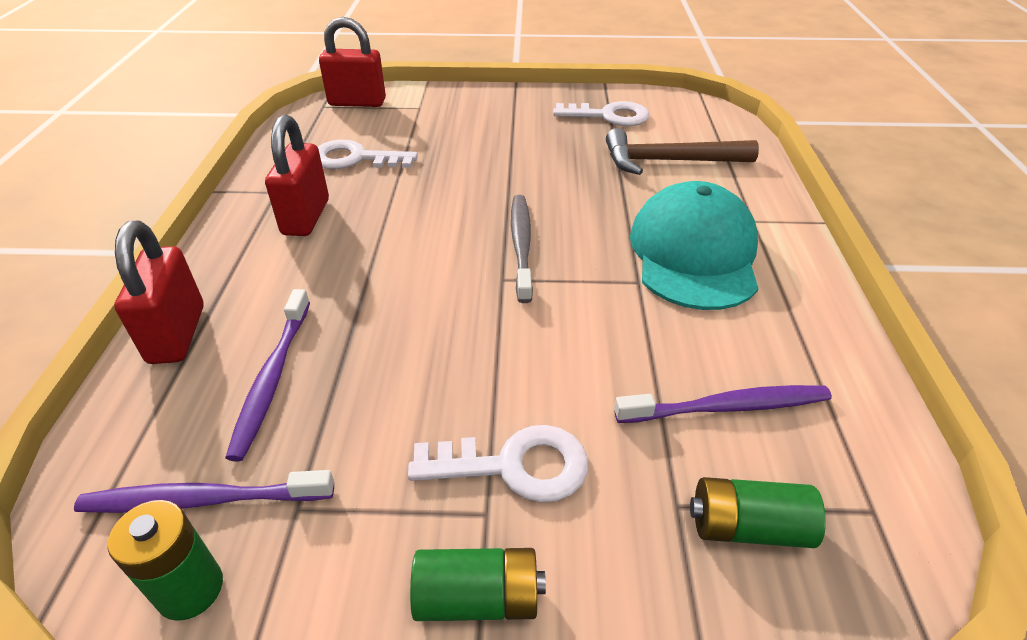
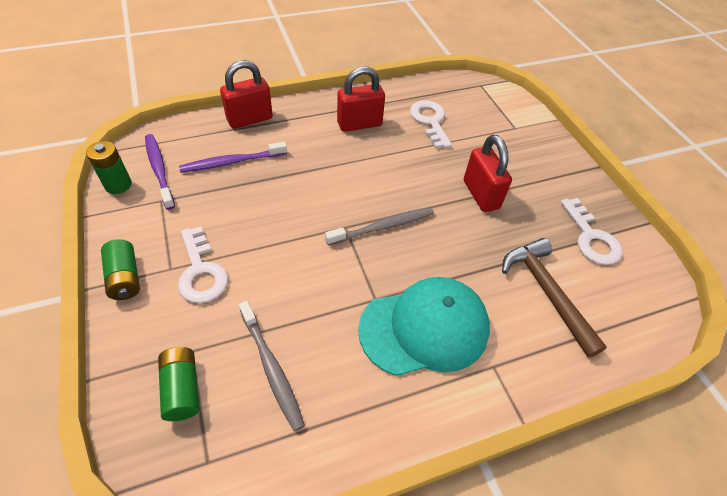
camera: 65 degrees right, 10 degrees up
red padlock [319,17,386,107] -> red padlock moved to [464,135,512,212]
purple toothbrush [614,385,832,423] -> grey toothbrush [239,301,305,431]

